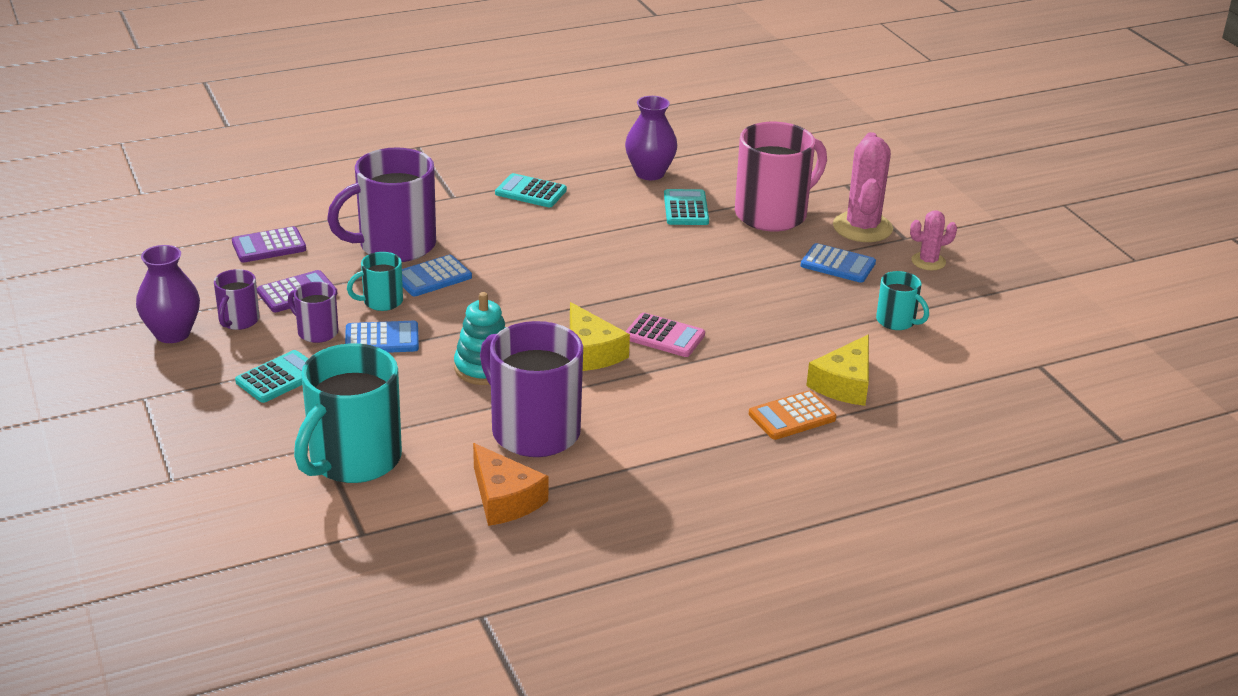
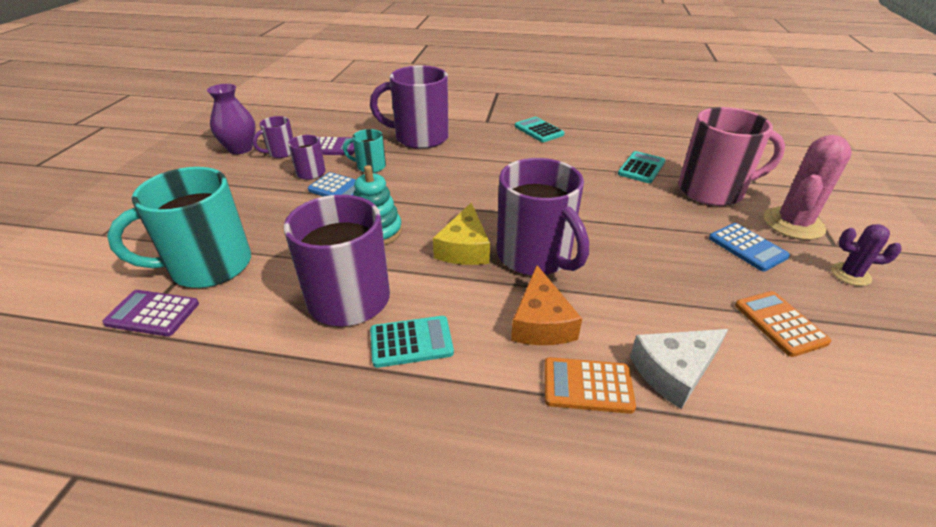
camera: 35 degrees right, 5 degrees up
purple calculator [232,226,306,263] -> purple calculator moved to [102,290,199,336]
turquoise calculator [235,350,308,403] -> turquoise calculator moved to [370,316,454,368]
blue calculator [402,255,472,296] -> none
orange cheese [473,443,549,526] -> orange cheese moved to [511,265,582,345]
purple vase [625,96,677,180] -> none
pink calculator [625,313,705,357] -> purple mug [497,158,589,275]
yellow cheese [806,335,869,406] -> white cheese [630,329,728,409]
turquoise mug [876,271,929,330] -> orange calculator [735,291,831,357]
pink cactus [910,210,957,270] -> purple cactus [831,224,902,286]

